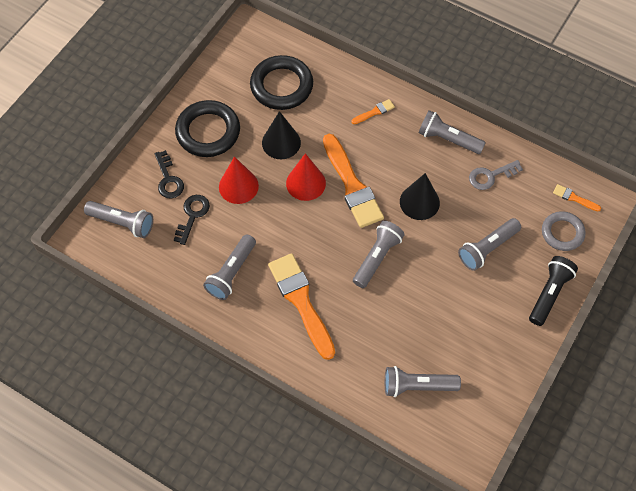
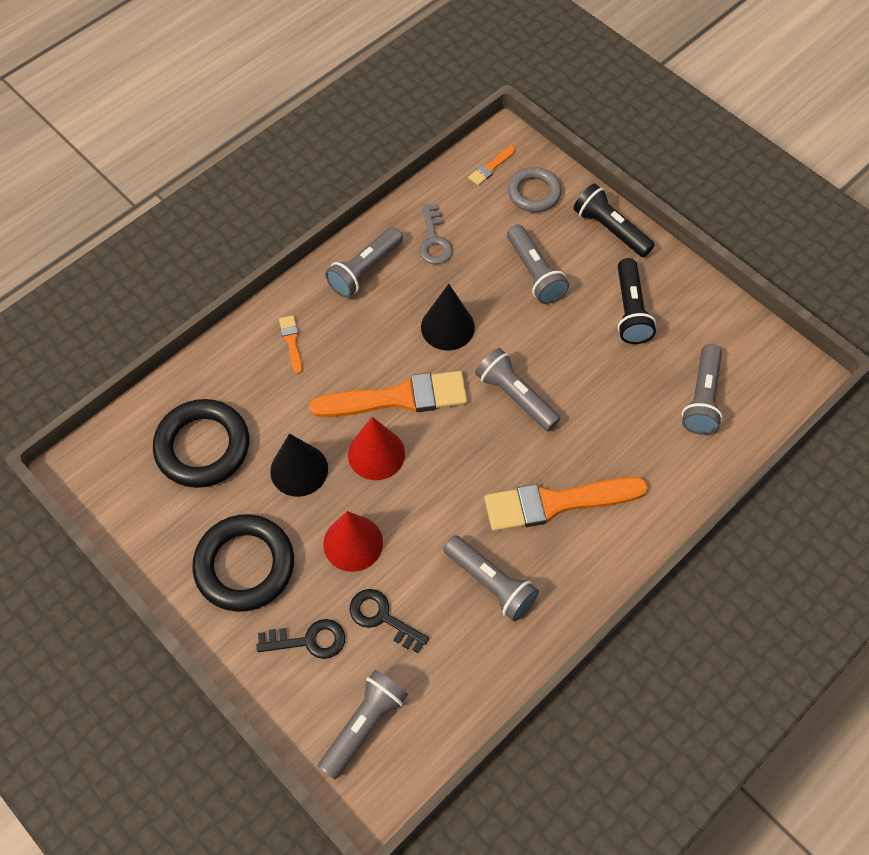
camera: 75 degrees left, 0 degrees up
none -> black flashlight [618,258,656,344]

